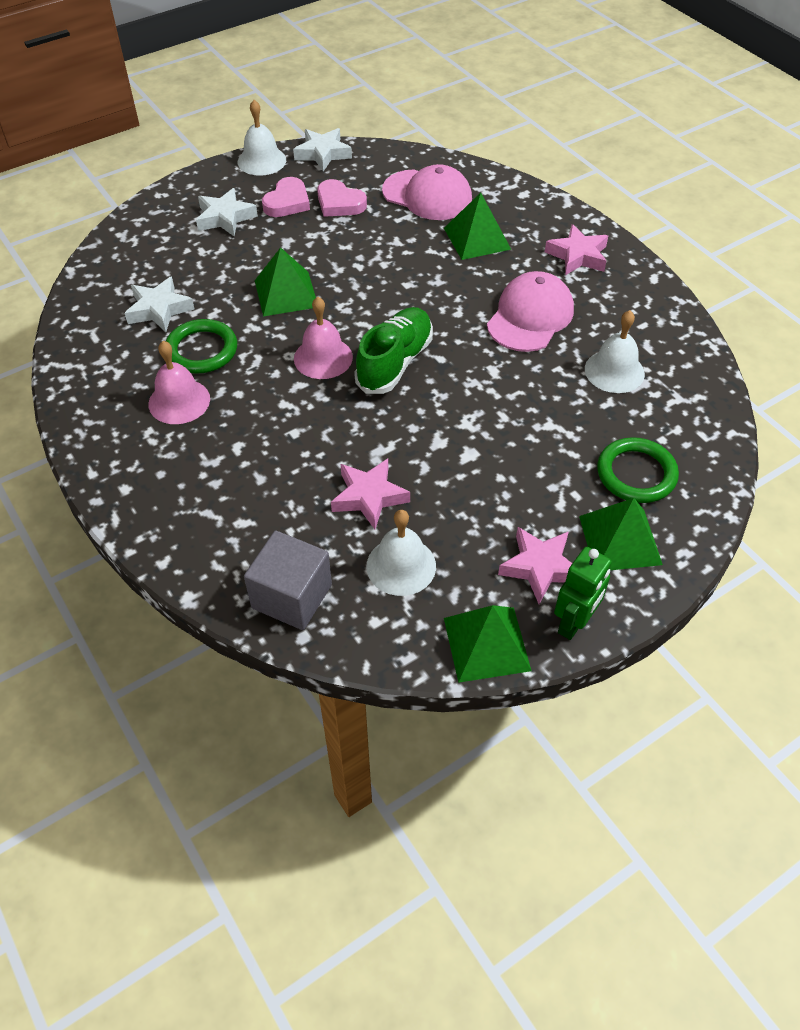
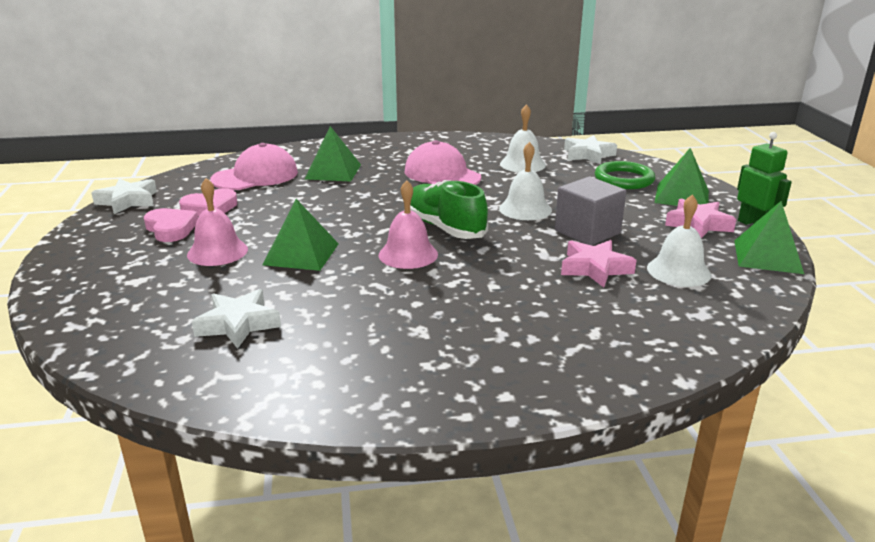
camera: 65 degrees left, 25 degrees down
pink bell [148,341,210,424] -> pink bell moved to [187,178,248,266]
green ring [166,319,237,374] -> none
white star [196,188,258,237] -> white star moved to [564,135,617,164]
white bell [238,100,286,176] -> white bell moved to [499,142,552,220]
grey cube [244,531,332,630] -> grey cube moved to [555,177,626,245]
pink star [545,224,608,275] -> none

